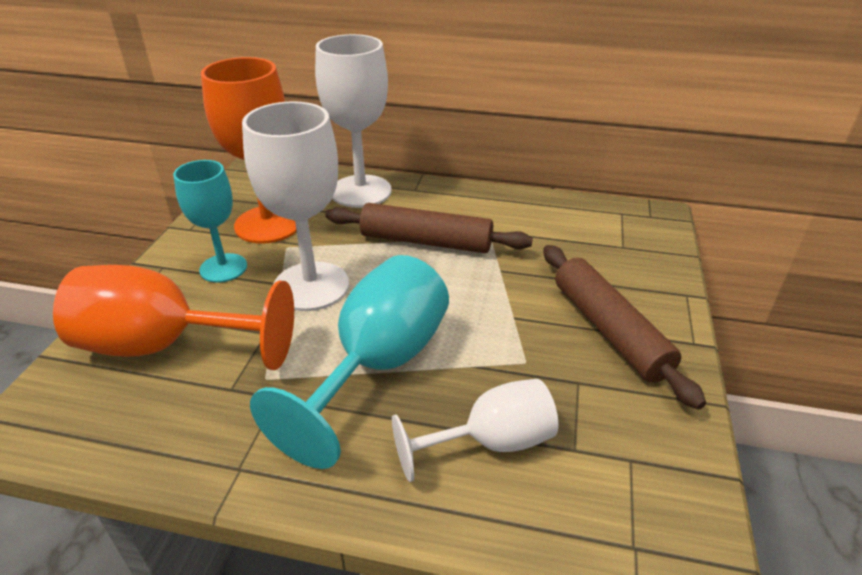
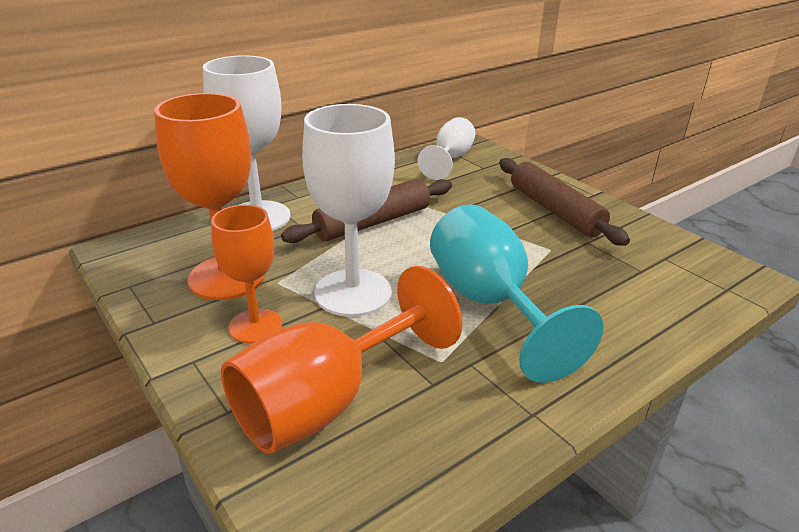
camera: 50 degrees left, 5 degrees down
turquoise goblet [173,160,247,283] -> orange goblet [211,205,282,344]
white goblet [392,379,558,482] -> white goblet moved to [418,117,475,180]
brown rolling pin [543,245,706,410] -> brown rolling pin turned 45 degrees clockwise [499,158,630,246]

